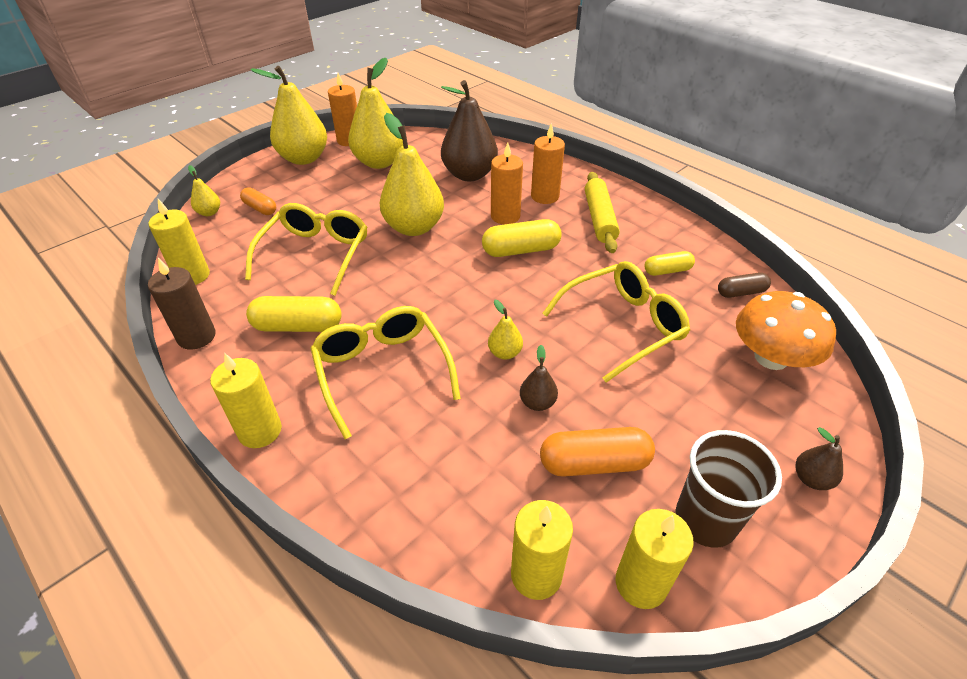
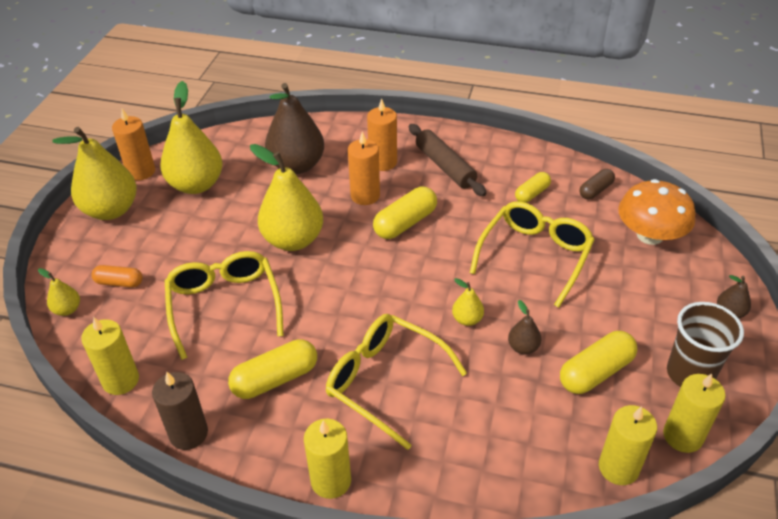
camera: 30 degrees left, 0 degrees up
orange capsule [540,427,655,477] -> yellow capsule [560,331,637,394]
yellow rolling pin [585,172,620,253] -> brown rolling pin [409,124,487,196]

